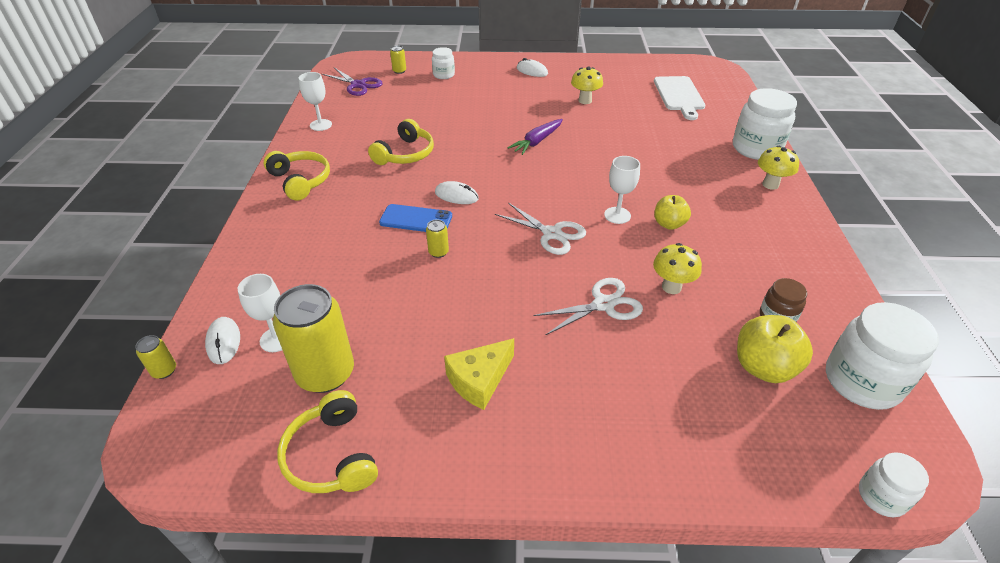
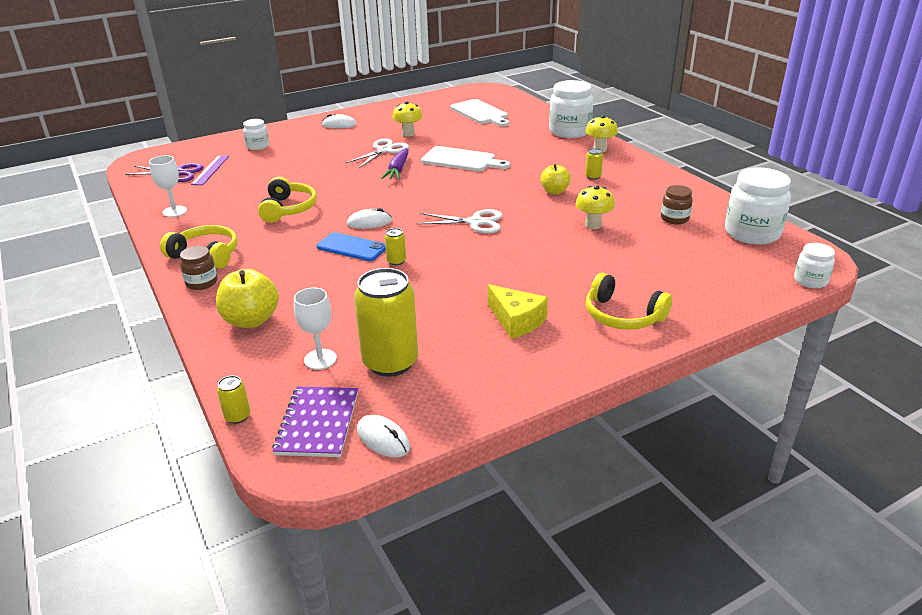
camera: 30 degrees left, 10 degrees down
white mouse [205,317,240,364] -> white mouse moved to [357,415,410,458]
yellow headphones [277,390,378,493] -> yellow headphones moved to [586,273,672,330]
blue phone [379,204,452,232] -> blue phone turned 45 degrees clockwise [317,232,386,261]
yellow can [390,46,406,74] -> yellow can moved to [585,148,603,180]
yellow cheese [444,338,514,410] -> yellow cheese turned 60 degrees counterclockwise [488,284,548,339]
white scissors [533,278,643,335] -> white scissors moved to [345,138,409,168]
white goblet [604,156,640,224] -> none
yellow apple [737,315,813,383] -> yellow apple moved to [216,269,279,328]
none -> brown jar [180,246,218,290]
none -> purple ruler [191,155,229,185]
none -> purple notebook [272,387,358,457]
none -> white cutting board [421,146,510,171]

